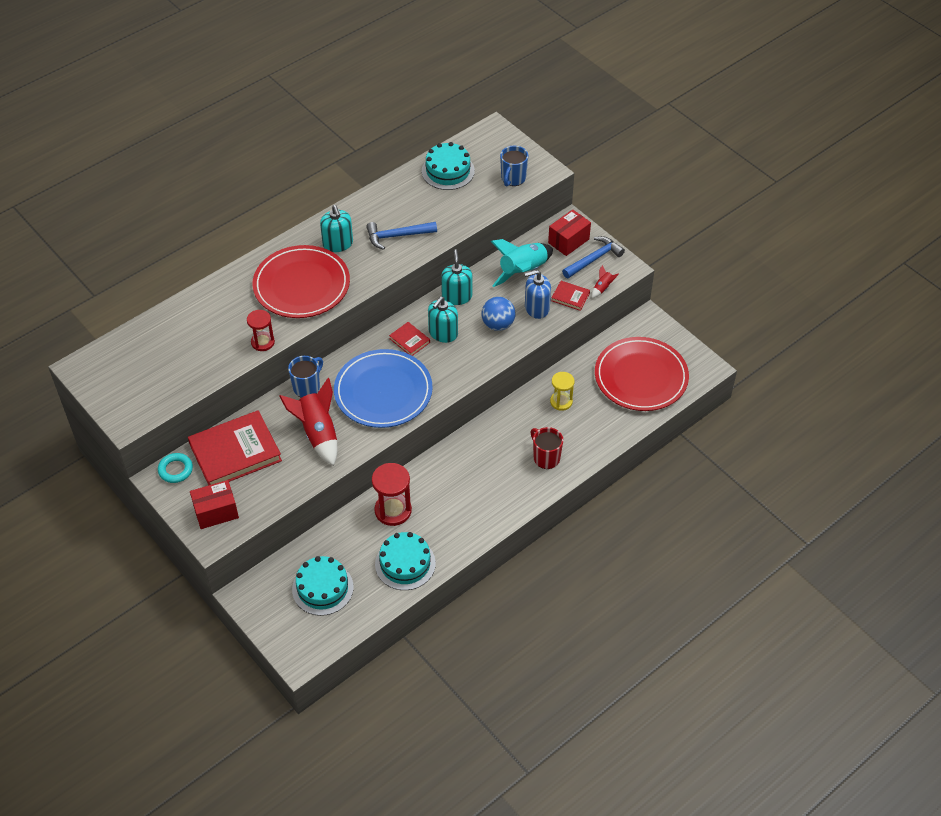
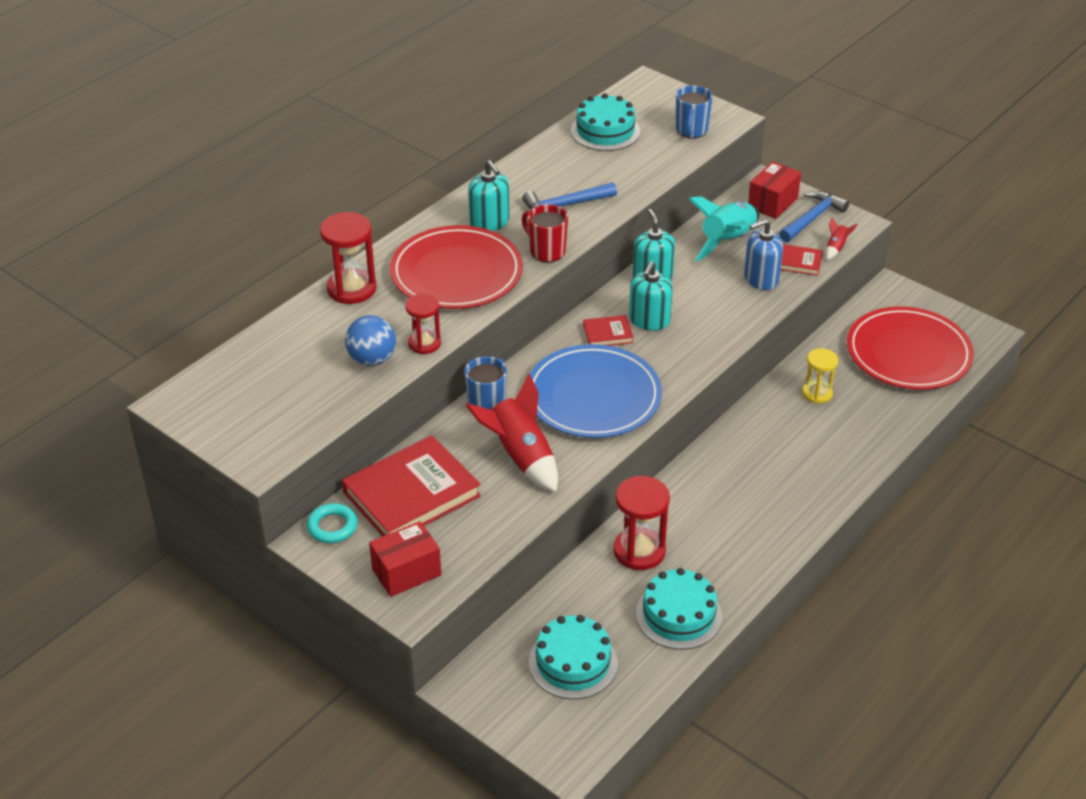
camera: 10 degrees left, 10 degrees down
red book [389,322,430,356] -> red book turned 45 degrees counterclockwise [583,315,633,346]
blue ball [481,297,515,331] -> blue ball moved to [345,315,396,366]
red mug [530,427,564,469] -> red mug moved to [522,205,568,262]
none -> red hourglass [320,212,377,304]

